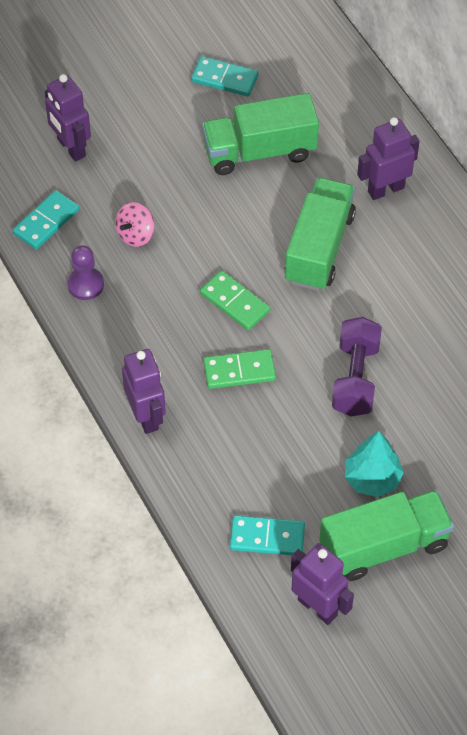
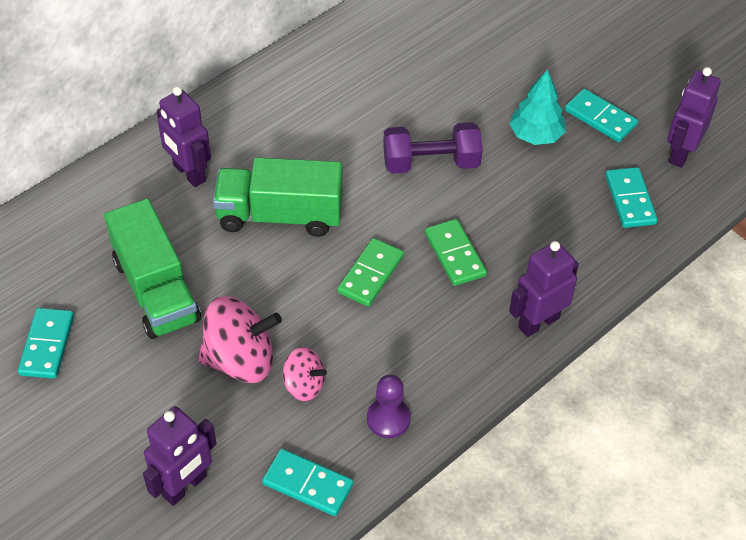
camera: 105 degrees left, 5 degrees down
green truck [319,490,454,581] -> turquoise domino [565,89,638,142]
none -> pink spinning top [198,296,282,383]

